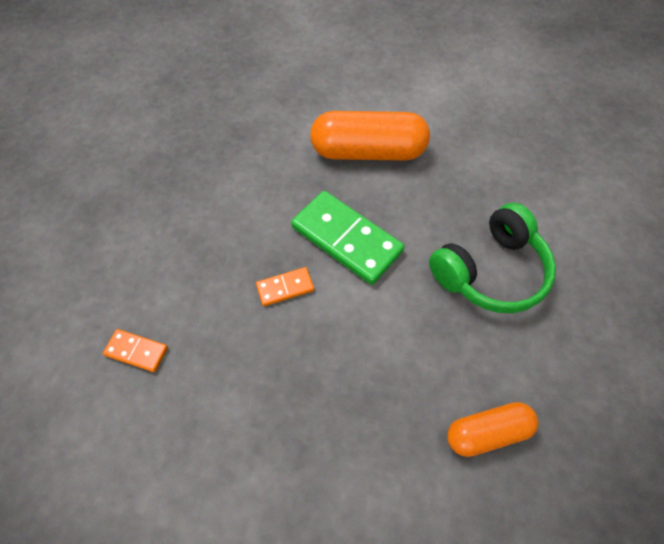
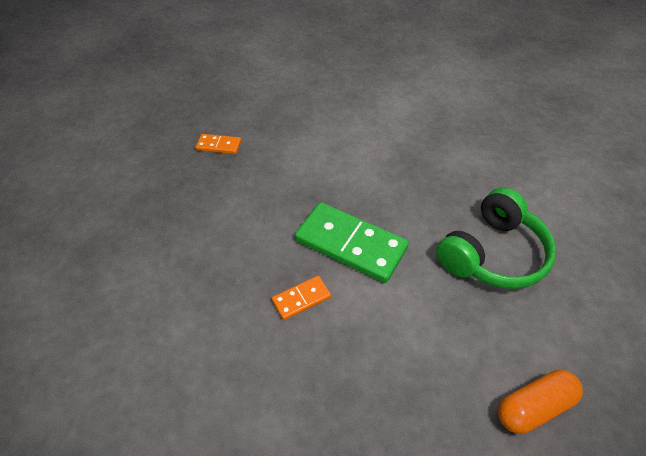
camera: 10 degrees left, 10 degrees down
orange domino [103,329,168,372] -> orange domino moved to [196,134,241,154]
orange capsule [310,111,430,161] -> none

